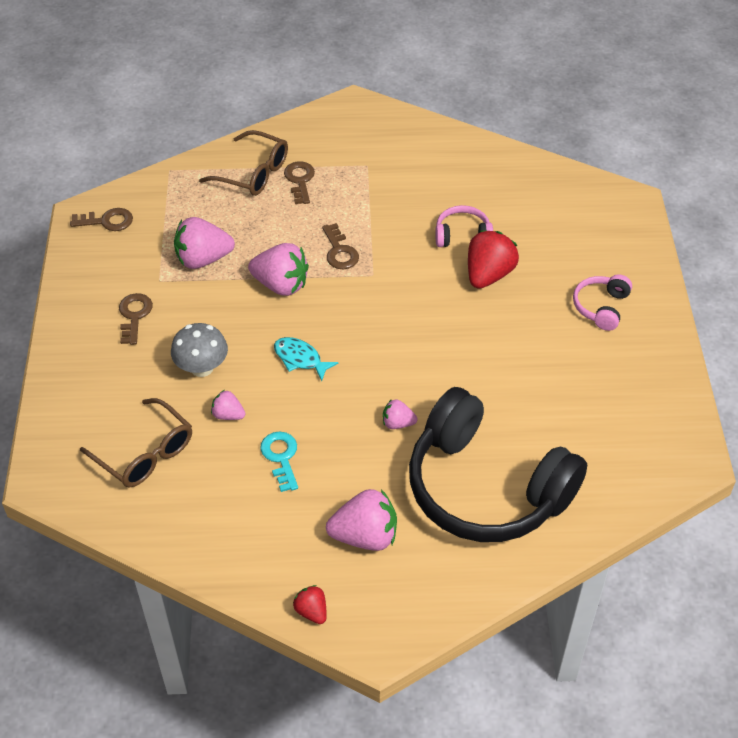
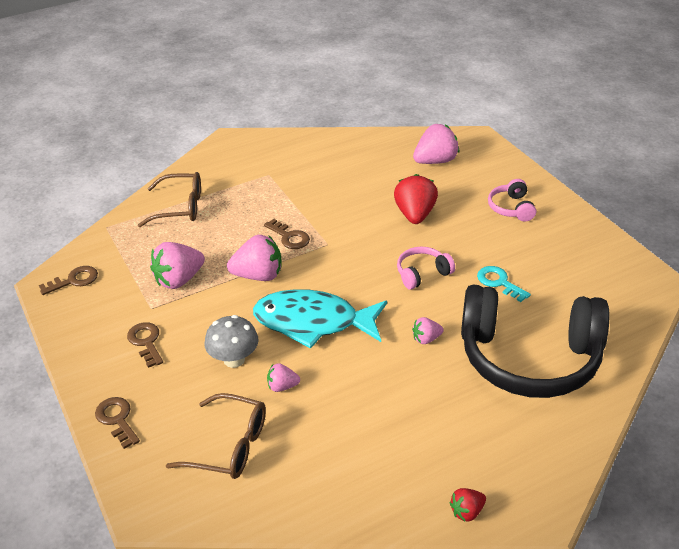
camera: 25 degrees left, 10 degrees down
turquoise key [260,431,298,492] -> turquoise key moved to [477,266,531,302]
turquoise fish [274,337,338,381] -> turquoise fish [253,289,387,349], size x2.15
brown key [284,161,315,204] -> brown key moved to [95,397,140,449]
red strawberry [293,585,327,624] -> red strawberry turned 60 degrees counterclockwise [449,488,486,522]
pink strawberry [326,489,397,551] -> pink strawberry moved to [413,124,459,164]
pink headphones [435,205,493,247] -> pink headphones moved to [397,247,455,290]

